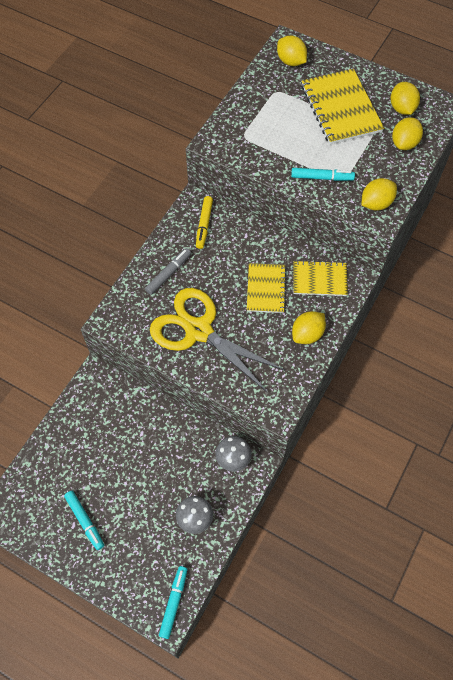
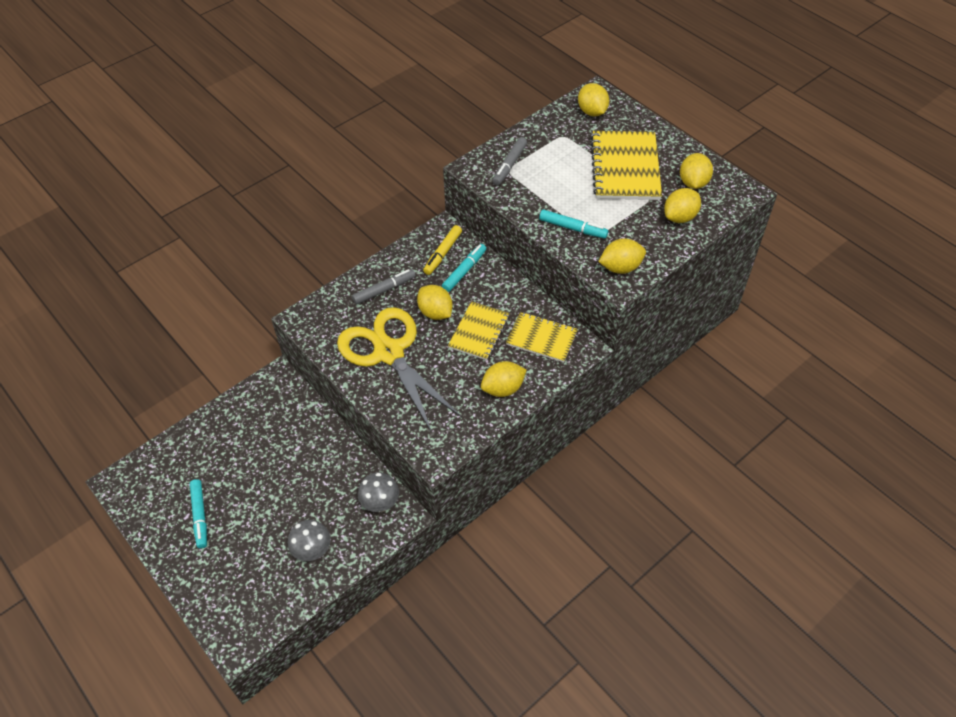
camera: 20 degrees right, 10 degrees down
turquoise marker [159,566,187,639] -> turquoise marker moved to [442,244,486,292]
none -> yellow lemon [417,285,453,320]
none -> grey marker [492,137,527,185]

